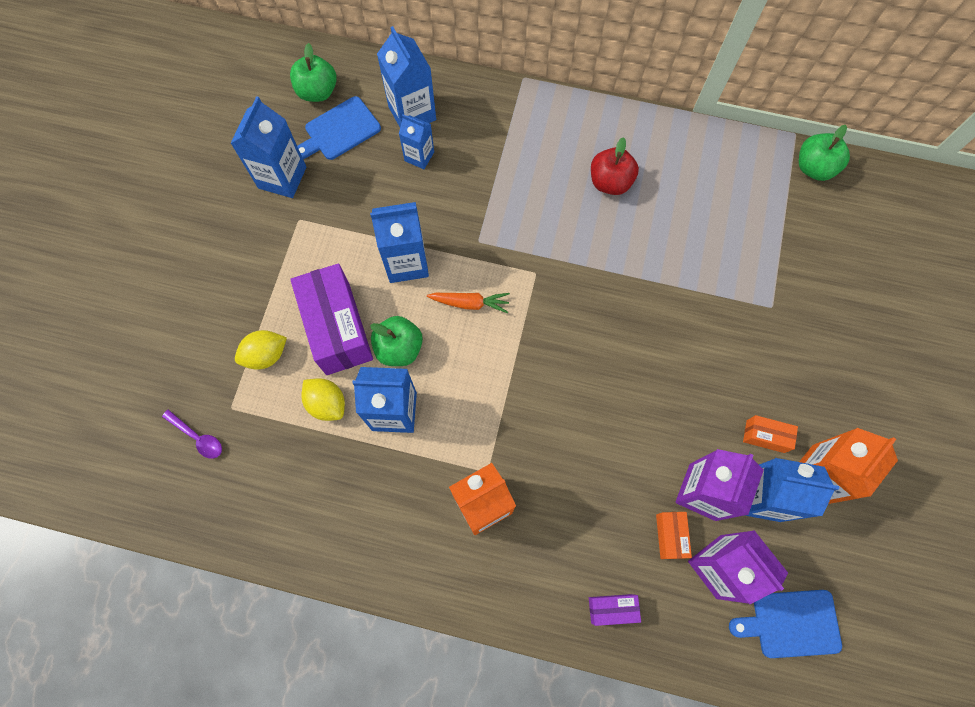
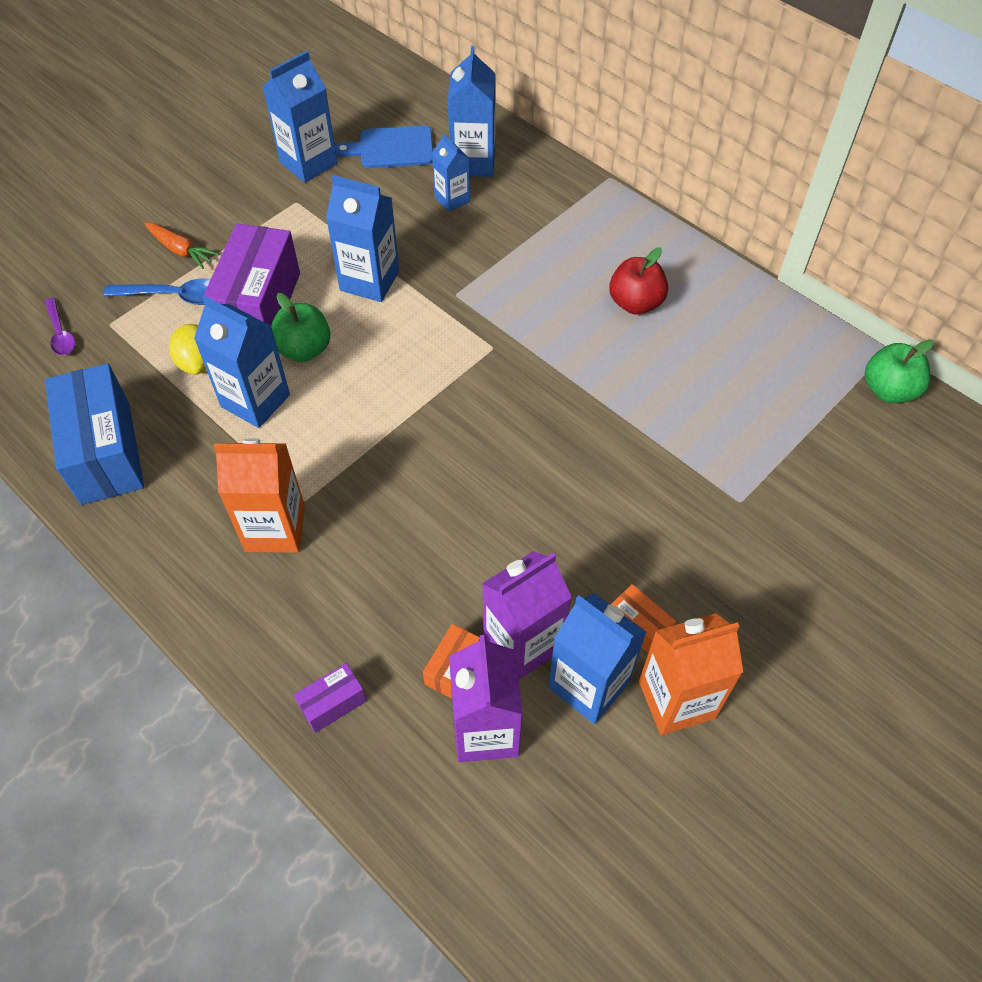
camera: 30 degrees right, 15 degrees down
yellow lemon [235,330,287,370] -> blue spoon [103,278,211,305]
green apple [290,43,337,102] -> none
orange carrot [427,293,510,313] -> orange carrot moved to [144,222,219,269]
purple box [589,594,641,626] -> purple box turned 60 degrees counterclockwise [294,663,367,733]
blue cutting board [729,590,842,658] -> none
none -> blue box [45,364,144,505]

